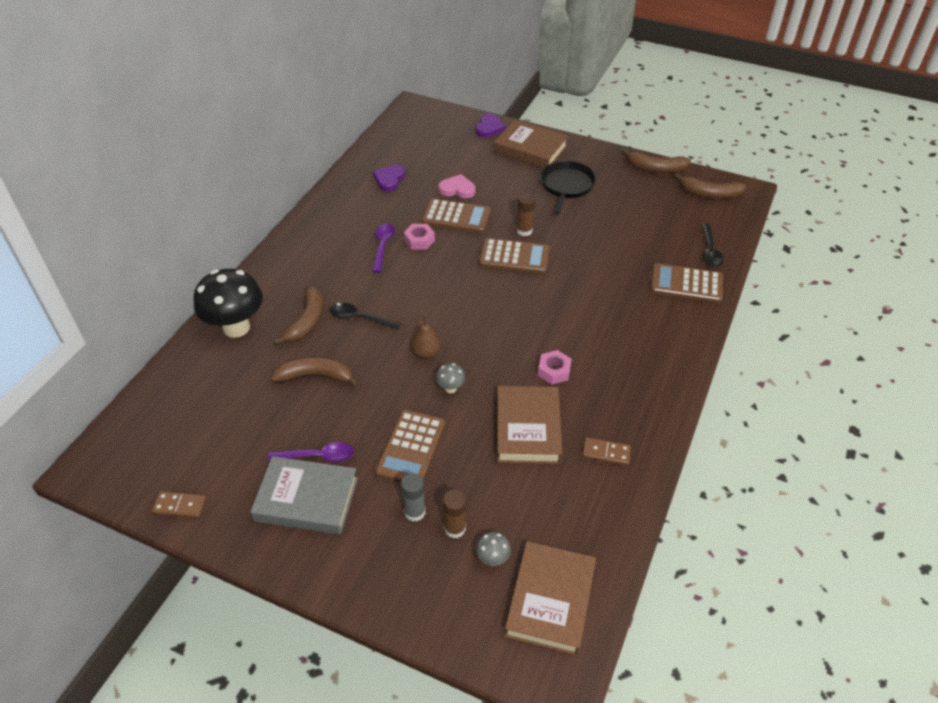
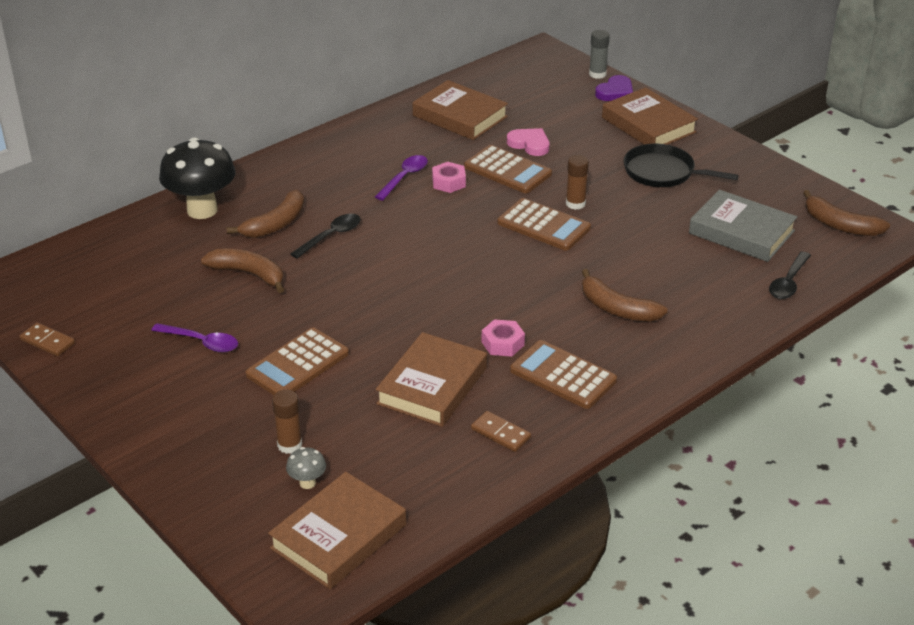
camera: 25 degrees right, 10 degrees down
grey book [250,456,358,534] -> grey book moved to [689,190,797,262]
black spoon [329,303,401,330] -> black spoon turned 90 degrees clockwise [291,214,361,259]
purple heart [373,165,405,191] -> brown book [413,80,508,140]
grey glue stick [401,473,426,522] -> grey glue stick moved to [589,30,610,79]
brown pear [411,316,441,359] -> none
grey mushroom [436,363,466,393] -> none
black pan [541,161,596,215] -> black pan turned 105 degrees counterclockwise [623,144,739,187]
brown banana [622,148,691,173] -> brown banana moved to [582,269,668,322]
brown calculator [651,263,723,303] -> brown calculator moved to [510,340,617,409]

